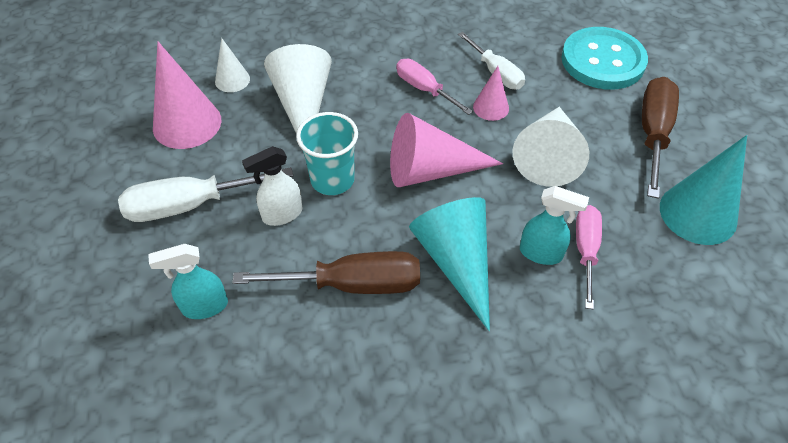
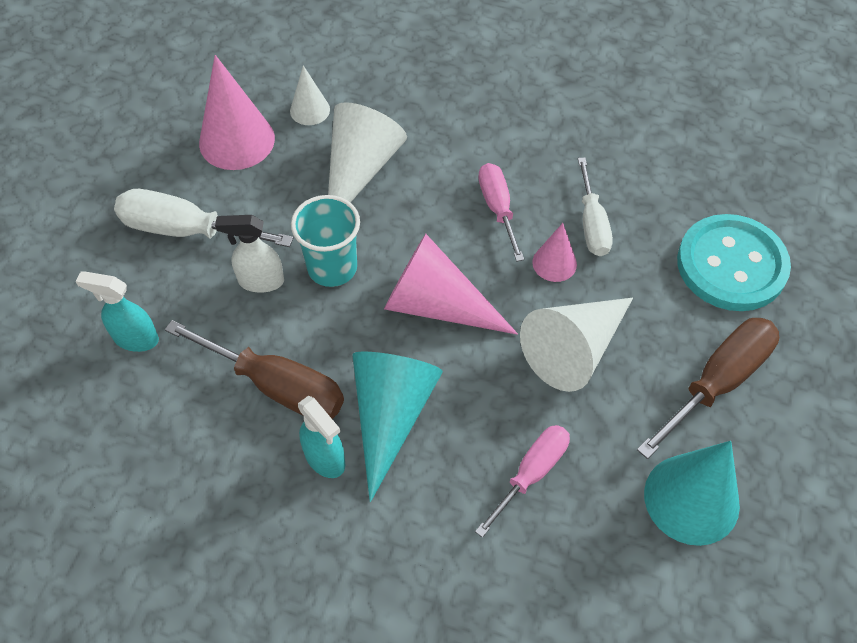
camera: 30 degrees right, 5 degrees up
turquoise spray bottle [520,186,589,265] -> turquoise spray bottle moved to [298,395,345,478]

